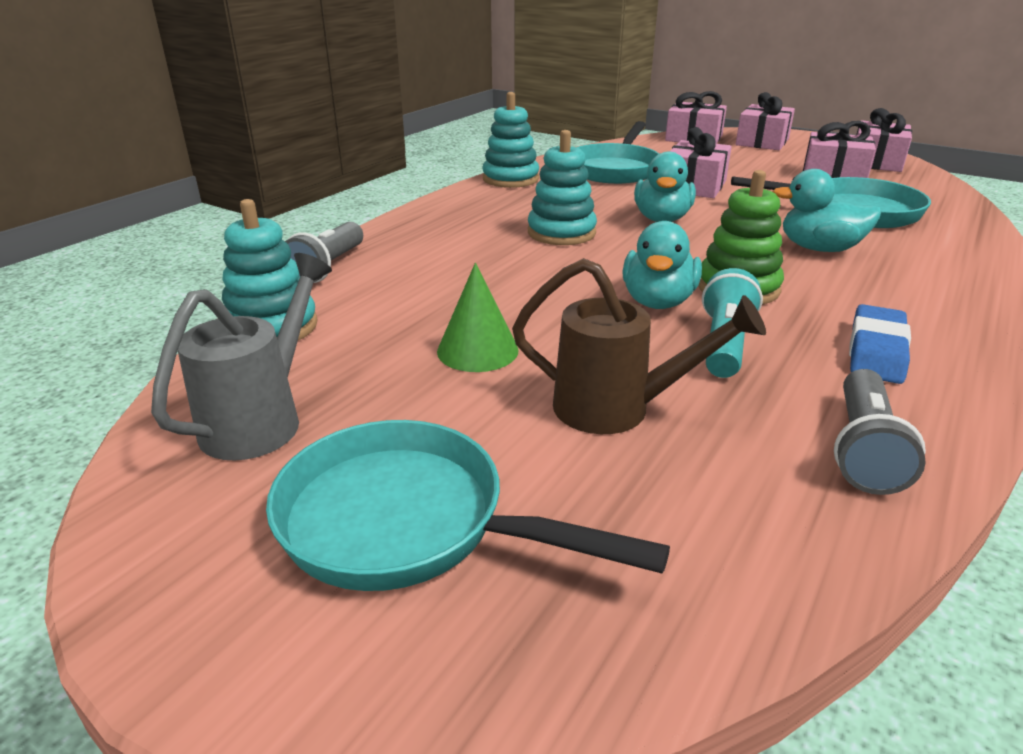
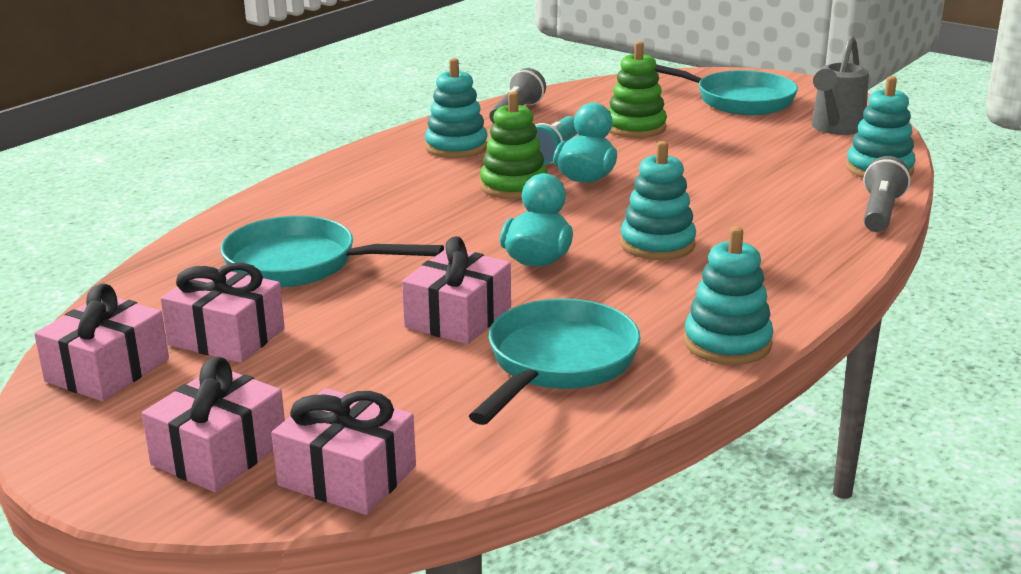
camera: 175 degrees left, 5 degrees down
green cone [437,263,518,372] -> none
brown watering can [512,258,766,434] -> green stacking toy [608,41,667,138]
turquoise duck [772,169,881,252] -> none
blue eraser [849,304,911,384] -> turquoise stacking toy [425,58,488,158]

